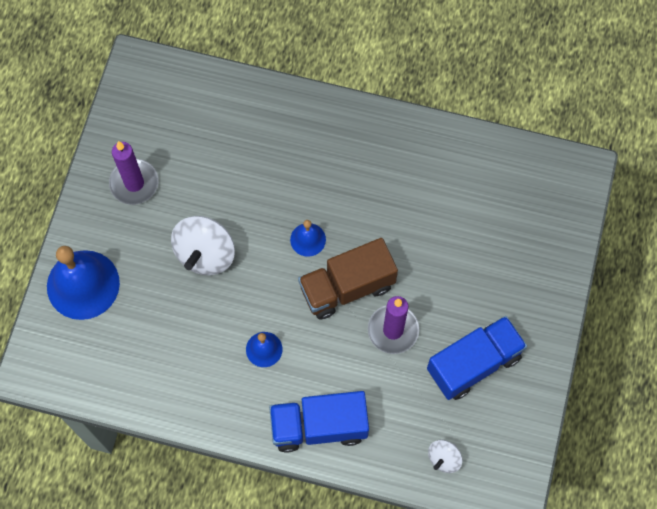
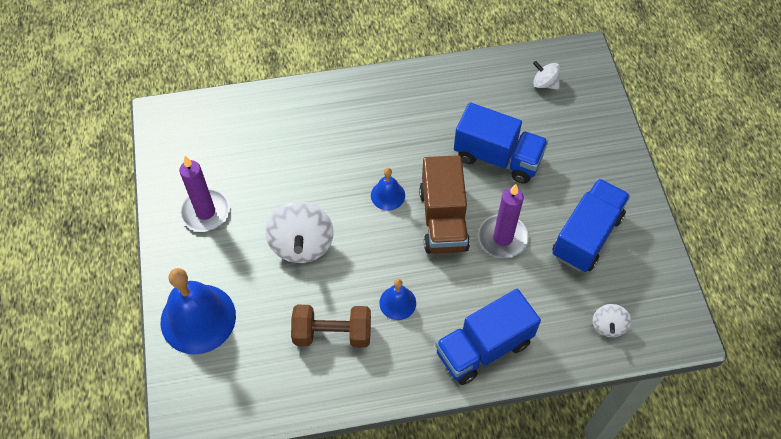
camera: 25 degrees left, 10 degrees down
brown truck [298,238,398,320] -> brown truck turned 45 degrees counterclockwise [419,155,470,254]
none -> brown dumbbell [291,305,371,348]
none -> blue truck [454,103,548,184]
none -> white spinning top [533,61,560,89]

